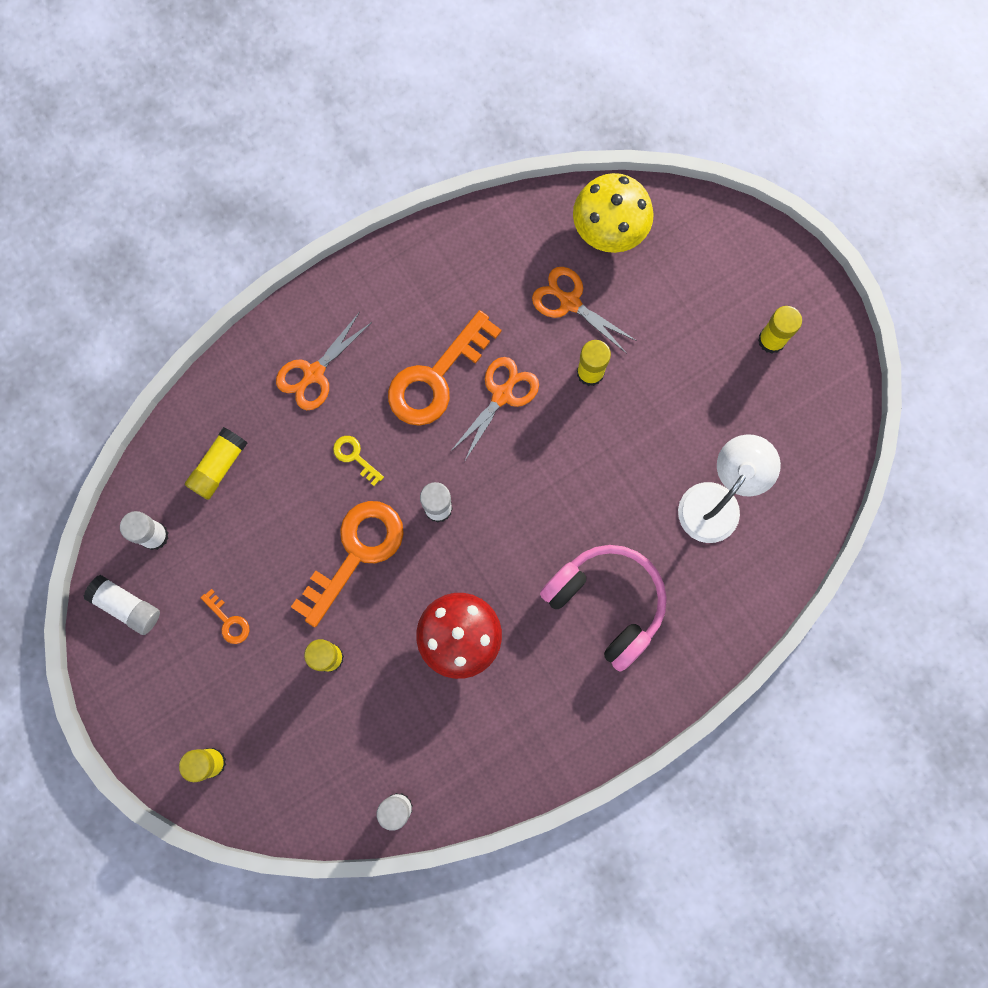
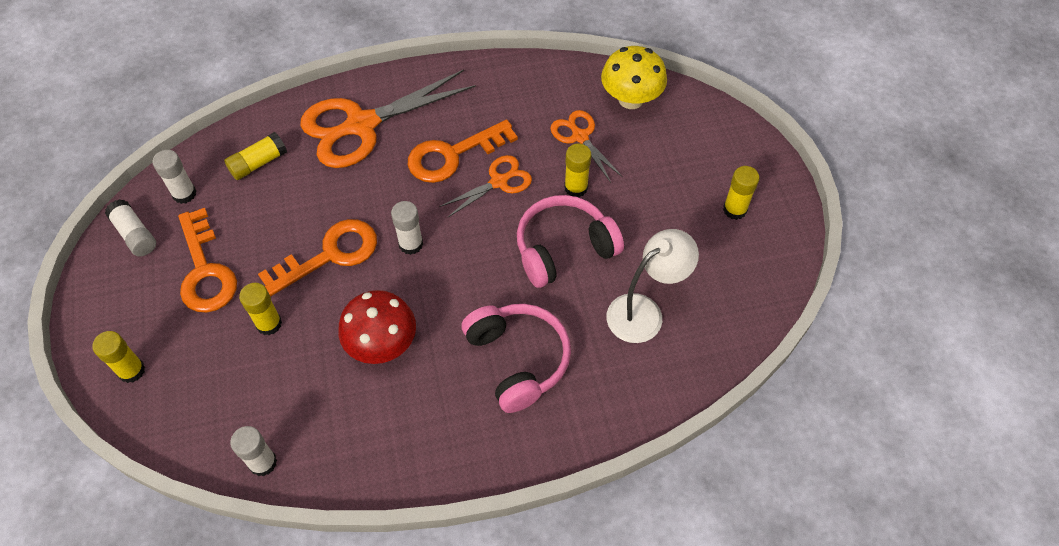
camera: 20 degrees right, 20 degrees down
orange key [201,589,249,644] -> orange key [178,208,237,313], size x2.28
orange scissors [276,312,372,410] -> orange scissors [301,69,476,168], size x1.91
yellow key [333,436,384,486] -> none
none -> pink headphones [517,195,624,288]

